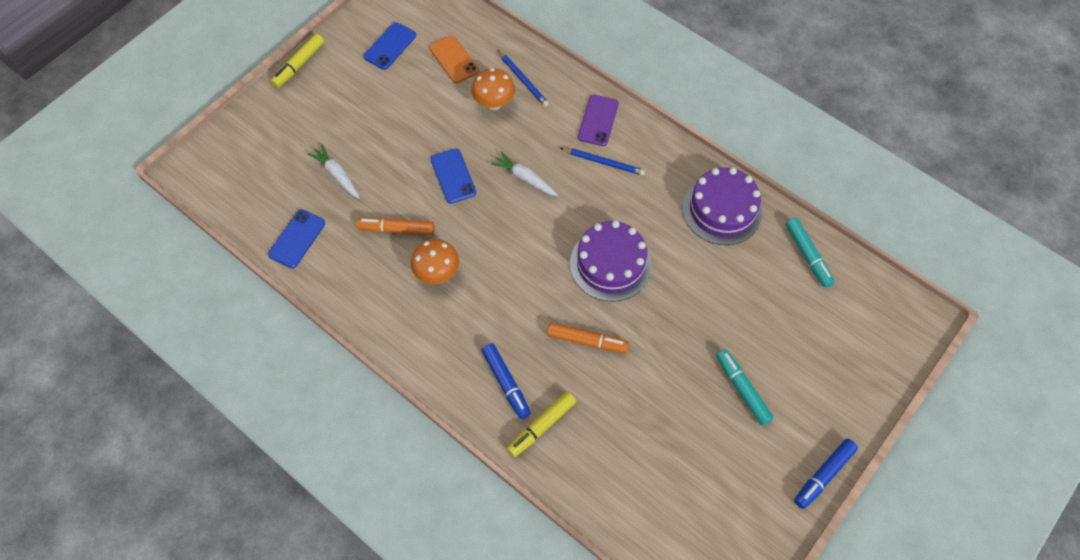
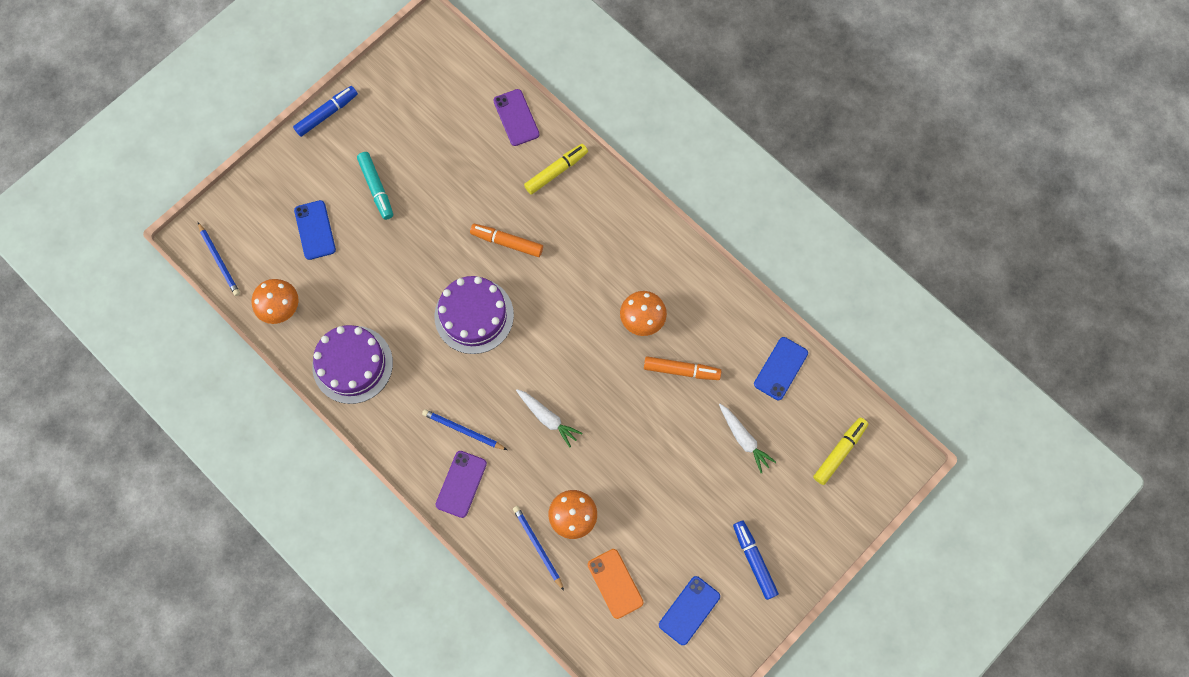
camera: 175 degrees left, 10 degrees up
yellow marker [271,34,324,88] -> yellow marker moved to [813,417,868,485]
blue phone [431,148,476,204] -> blue phone moved to [294,200,336,260]
blue marker [481,343,531,419] -> blue marker moved to [733,521,779,600]
turquoise marker [785,218,835,288] -> orange mushroom [252,279,298,324]
none -> blue pencil [198,222,240,296]
none -> purple phone [493,89,540,146]

